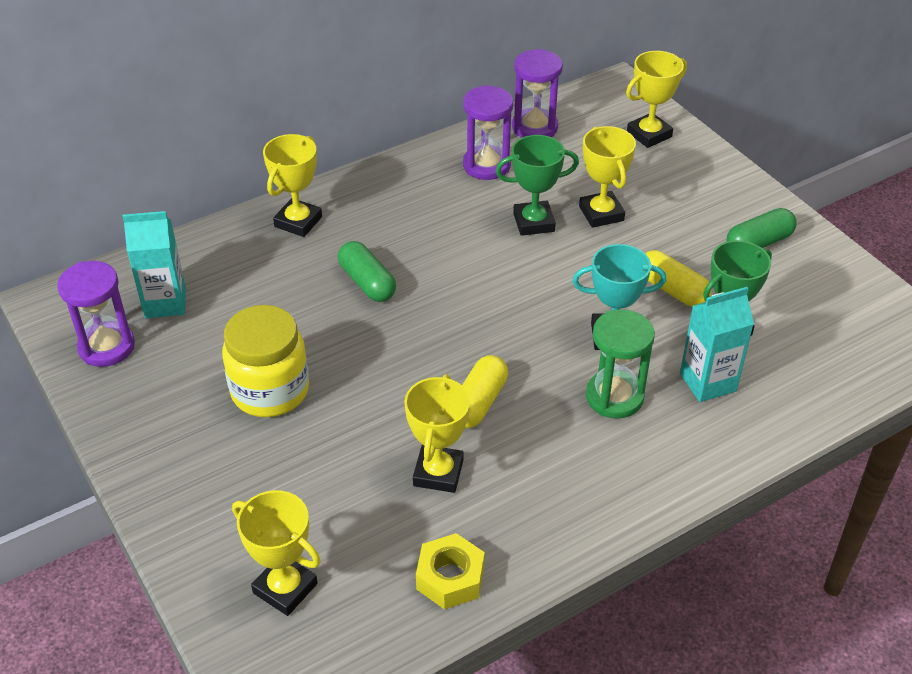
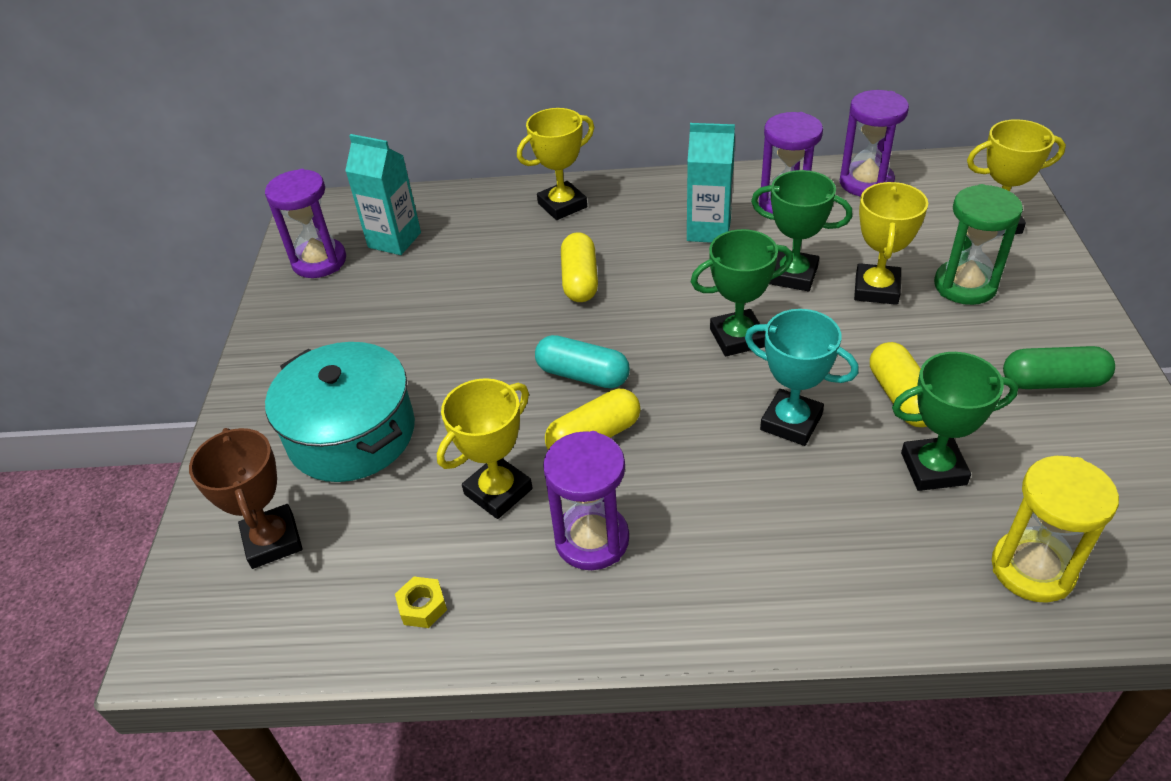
camera: 35 degrees right, 0 degrees up
yellow jar [222,305,309,417] -> none
yellow trophy [232,490,321,616] -> brown trophy [189,428,303,569]
green capsule [338,241,396,302] -> yellow capsule [561,232,598,302]
yellow nut [416,533,485,610] -> yellow nut [395,577,447,628], size x0.60
green hourglass [586,309,655,419] -> green hourglass moved to [934,184,1023,305]
turquoise carton [680,287,754,402] -> turquoise carton moved to [687,123,735,243]
none -> turquoise pot [265,342,415,482]
none -> turquoise capsule [535,335,630,388]
none -> purple hourglass [543,431,629,570]
none -> green trophy [691,229,793,356]
none -> yellow hourglass [992,456,1119,603]

